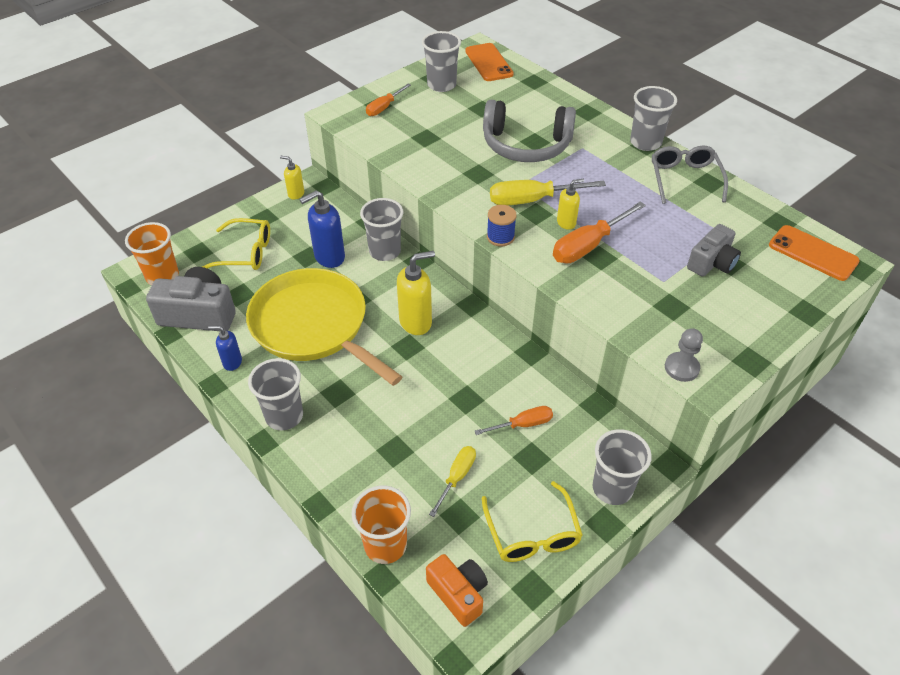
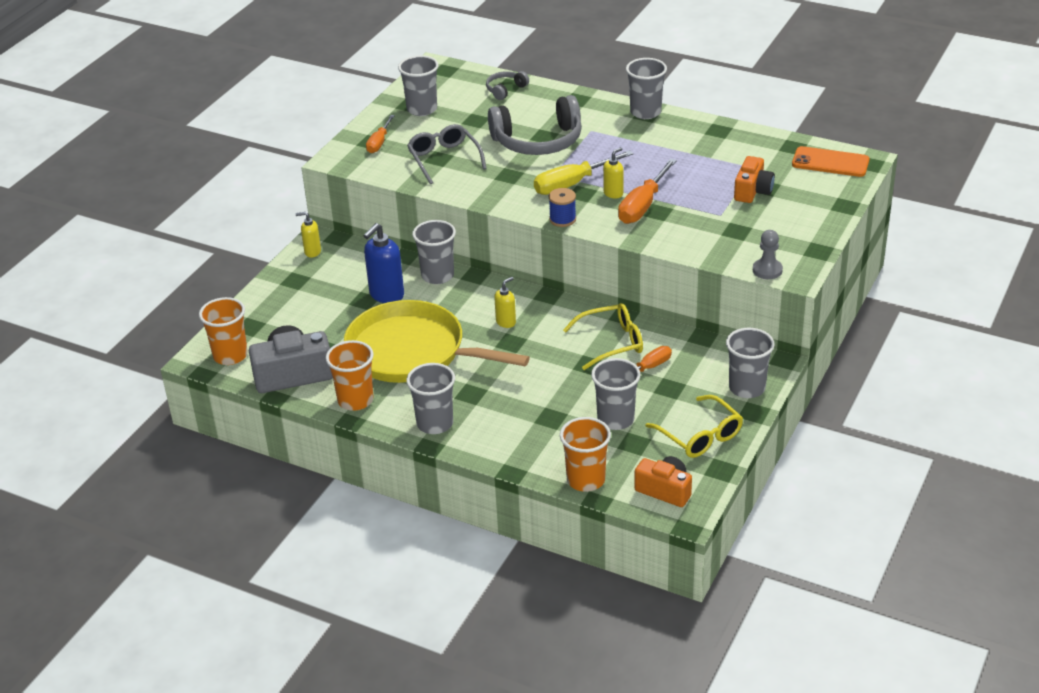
camera: 20 degrees left, 10 degrees down
yellow glasses [202,218,270,270] -> yellow glasses moved to [563,303,643,370]
blue soap dispenser [208,326,242,371] -> orange cup [326,340,374,411]
yellow soap dispenser [397,251,435,335] -> yellow soap dispenser [494,277,516,328], size x0.57
yellow screwdriver [429,446,476,517] -> grey cup [591,358,641,430]
orange phone [465,43,514,81] -> none
grey glasses [652,145,728,204] -> grey glasses moved to [407,124,487,184]
grey camera [687,224,741,277] -> orange camera [734,156,775,203]
none -> grey headphones [486,71,529,100]

